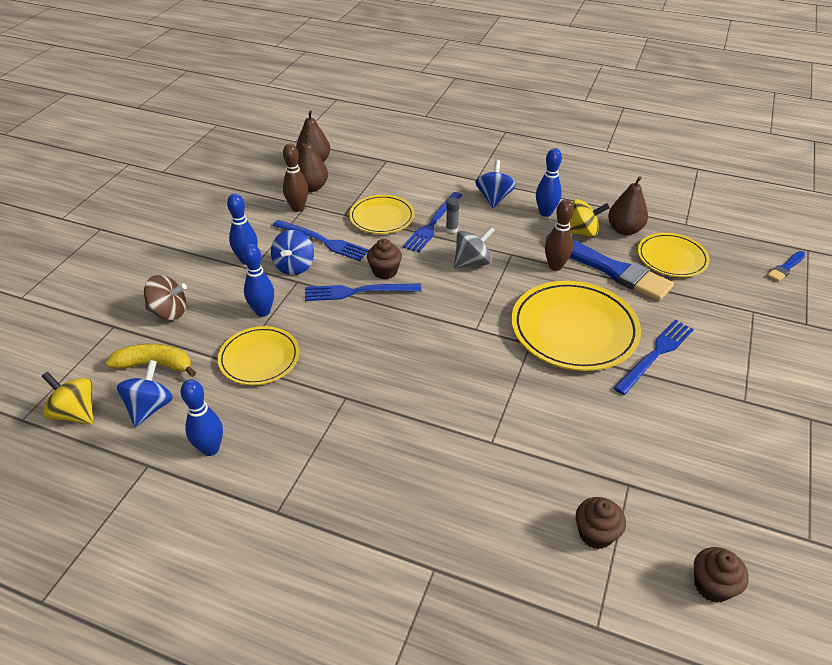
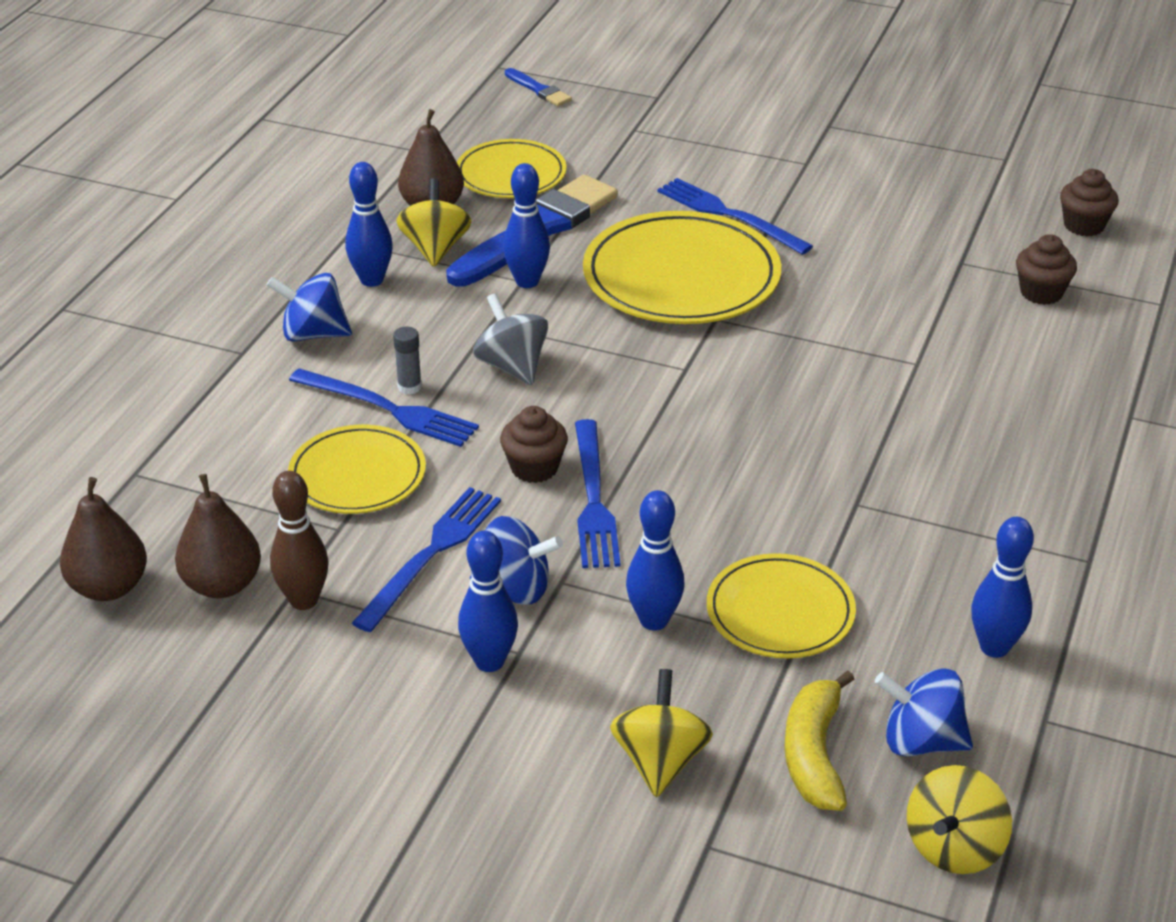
camera: 90 degrees left, 5 degrees down
brown spinning top [144,275,187,320] -> yellow spinning top [610,669,713,797]
brown bowling pin [545,199,574,271] -> blue bowling pin [503,163,550,288]

